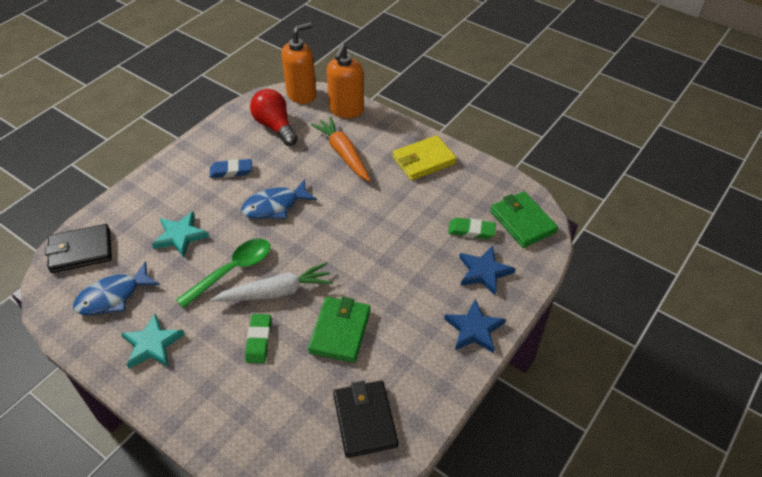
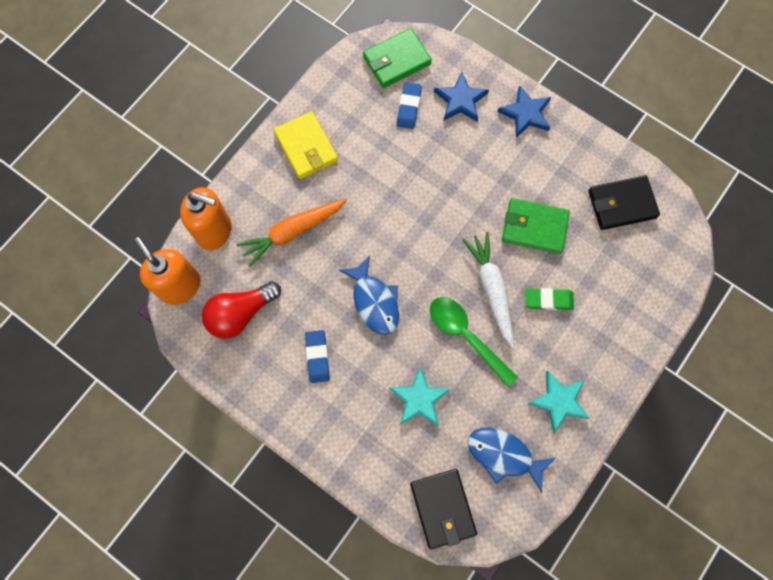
camera: 90 degrees left, 25 degrees up
blue fish [73,261,160,315] -> blue fish turned 150 degrees clockwise [468,427,555,492]
green eraser [448,218,496,239] -> blue eraser [397,82,422,129]

